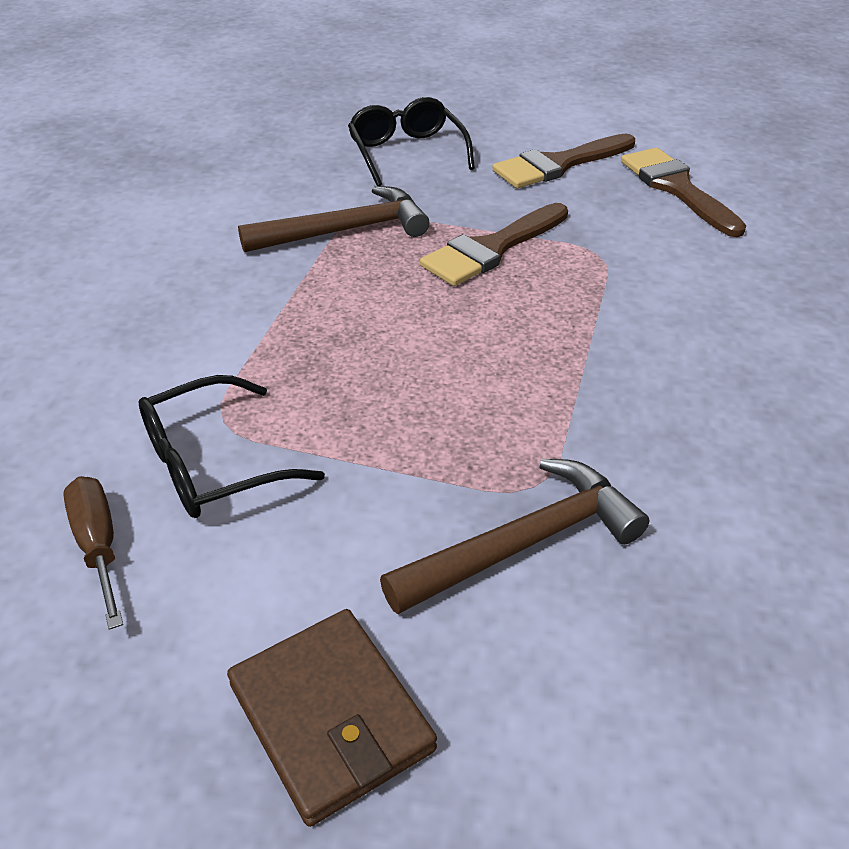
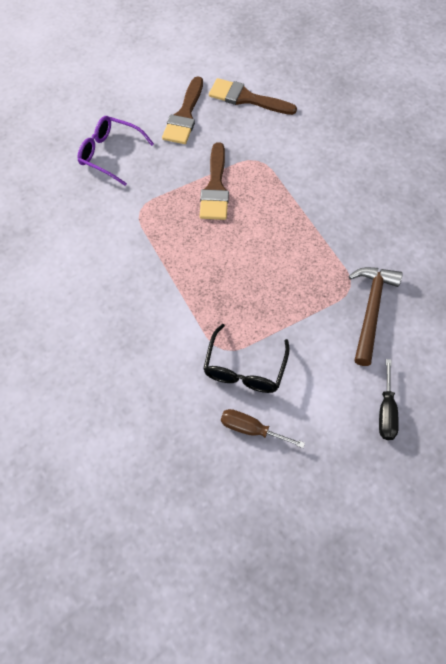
camera: 45 degrees left, 20 degrees up
brown wallet [227,609,437,827] -> black screwdriver [379,359,399,440]
brown hammer [238,186,430,252] -> none
black glasses [348,97,475,186] -> purple glasses [77,116,154,186]

